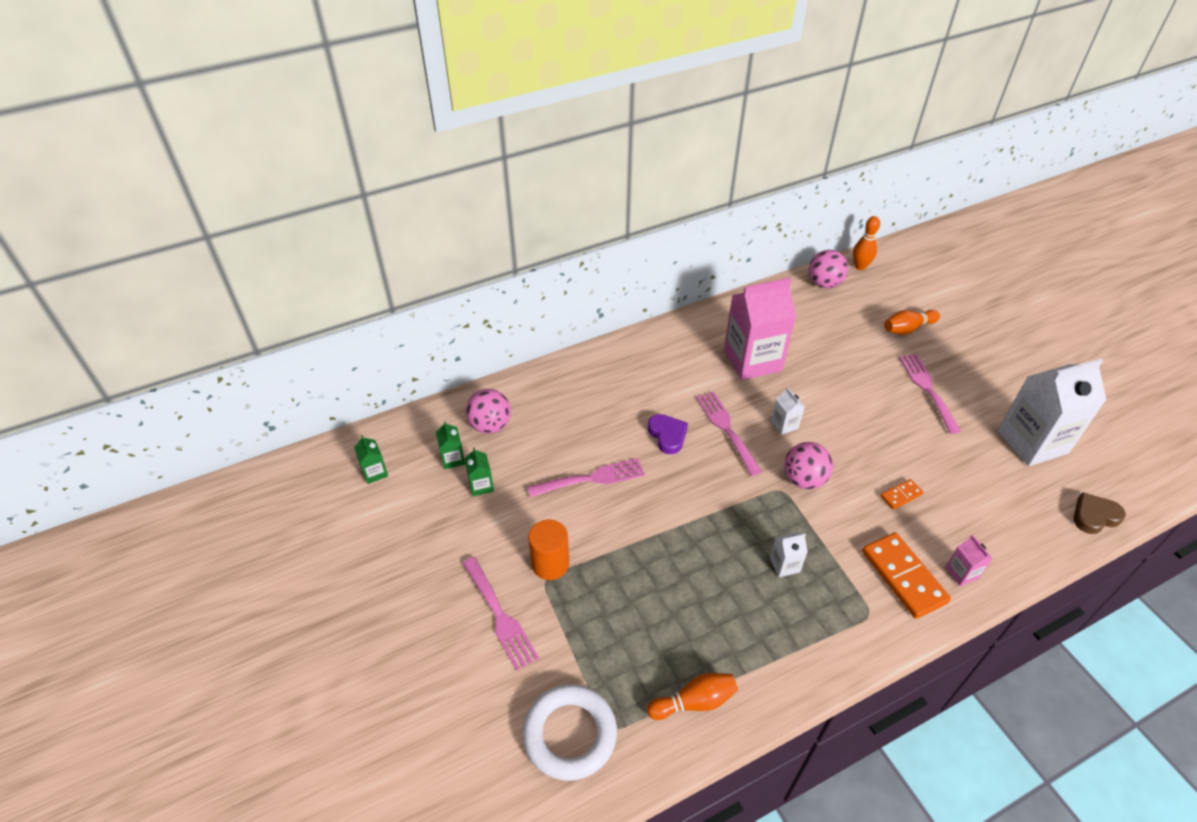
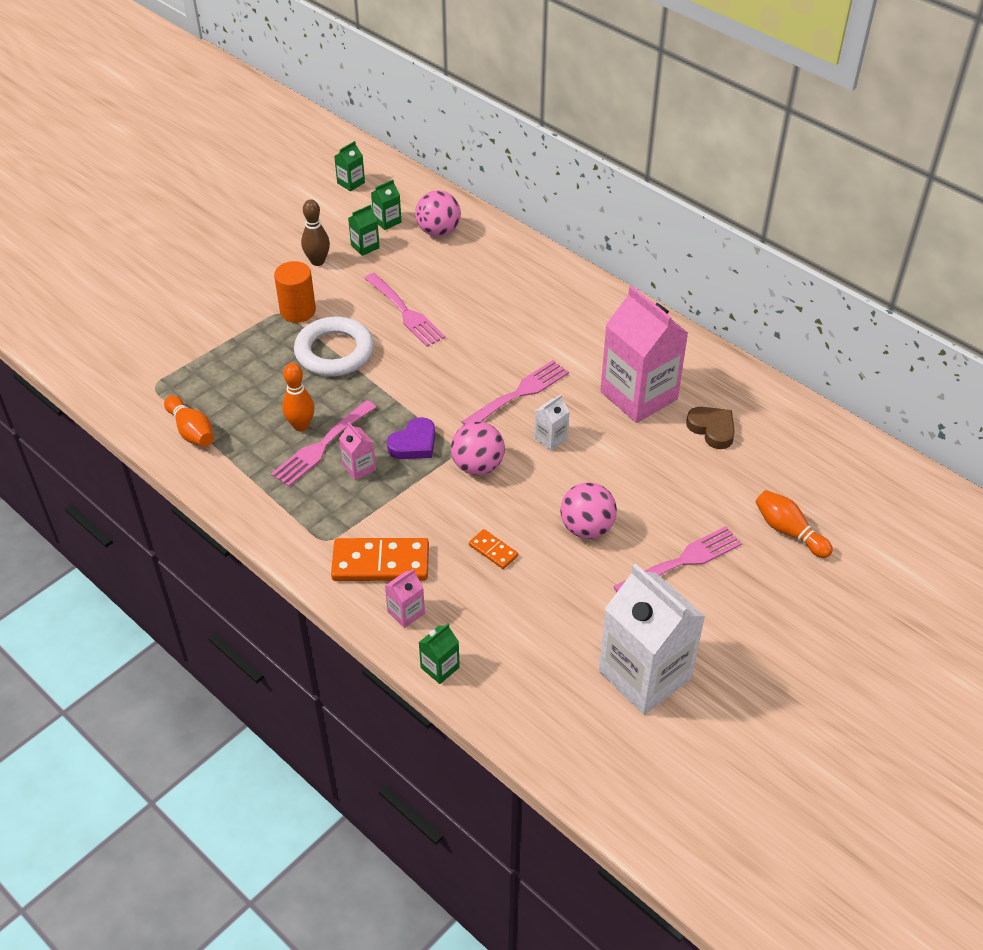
camera: 70 degrees right, 0 degrees up
pink fork [462,557,539,671] -> pink fork moved to [271,400,376,487]
white ring [522,684,617,781] -> white ring moved to [294,317,374,376]
purple heart [648,414,688,454] -> purple heart moved to [387,417,435,459]
white carton [770,532,808,577] -> pink carton [339,423,376,480]
pink ball [809,250,848,288] -> pink ball moved to [560,482,617,539]
orange bowling pin [853,216,880,270] -> orange bowling pin moved to [282,363,315,431]
orange domino [862,532,951,619] -> orange domino turned 45 degrees clockwise [331,538,429,581]
brown heart [1073,492,1126,534] -> brown heart moved to [686,407,735,449]
none -> brown bowling pin [301,199,330,266]
none -> green carton [418,624,460,684]

